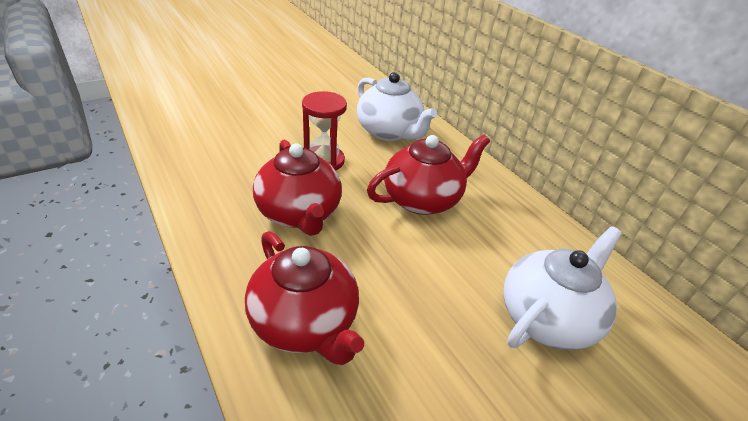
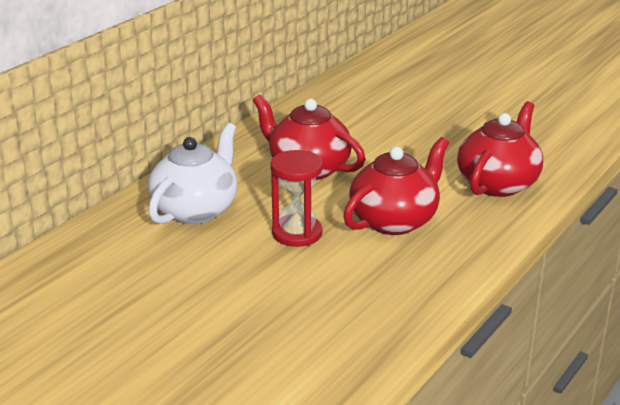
camera: 110 degrees left, 10 degrees down
white teapot [503,226,622,350] -> none

